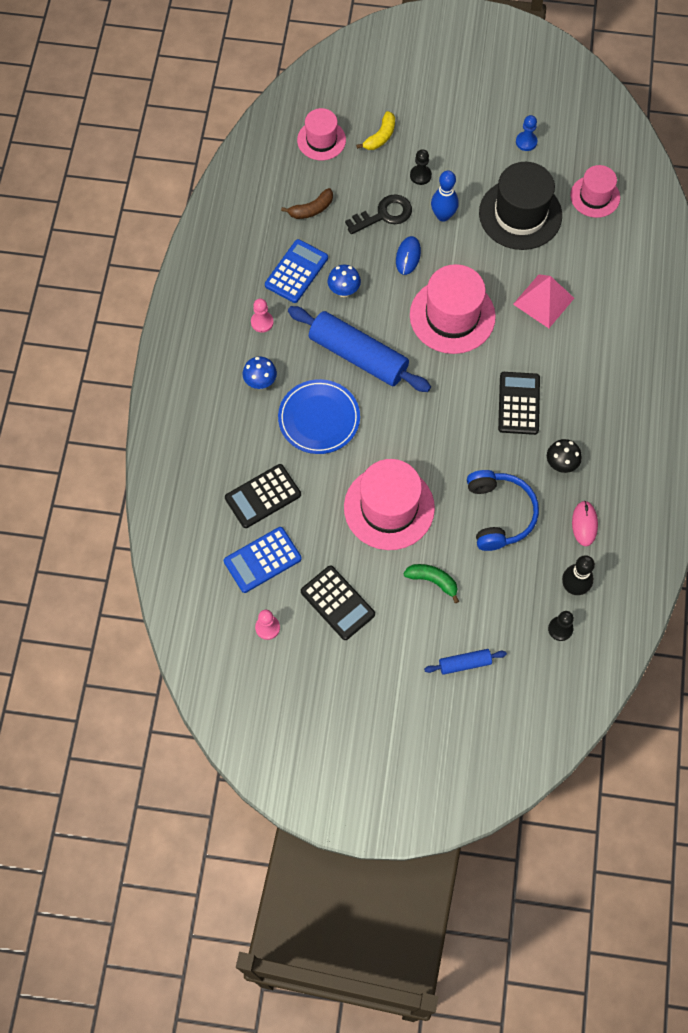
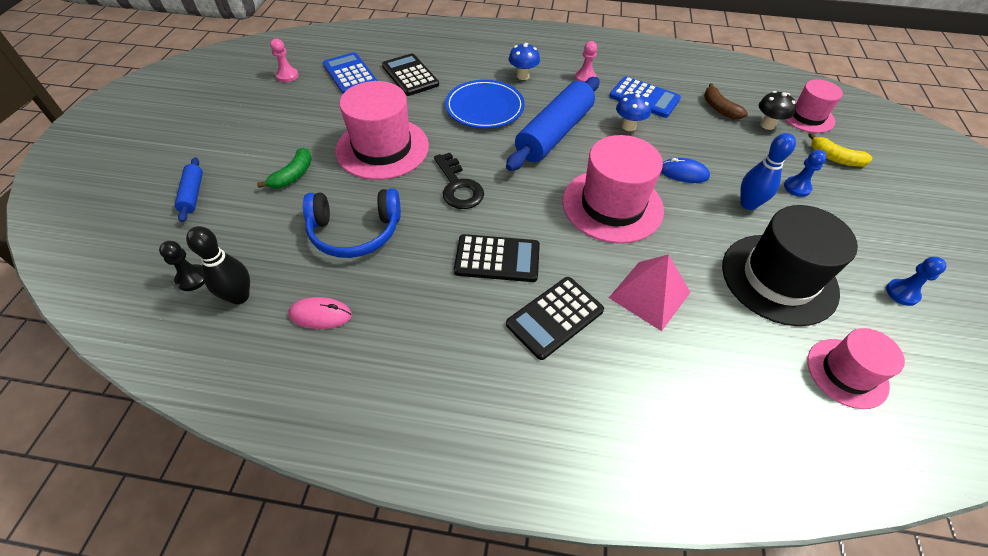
camera: 90 degrees right, 15 degrees down
black calculator [301,565,375,640] -> black calculator moved to [506,277,604,360]
black key [345,194,412,234] -> black key moved to [434,153,484,209]
black pawn [410,149,432,185] -> blue pawn [784,150,827,197]
black mushroom [547,439,582,473] -> black mushroom moved to [759,91,796,130]

